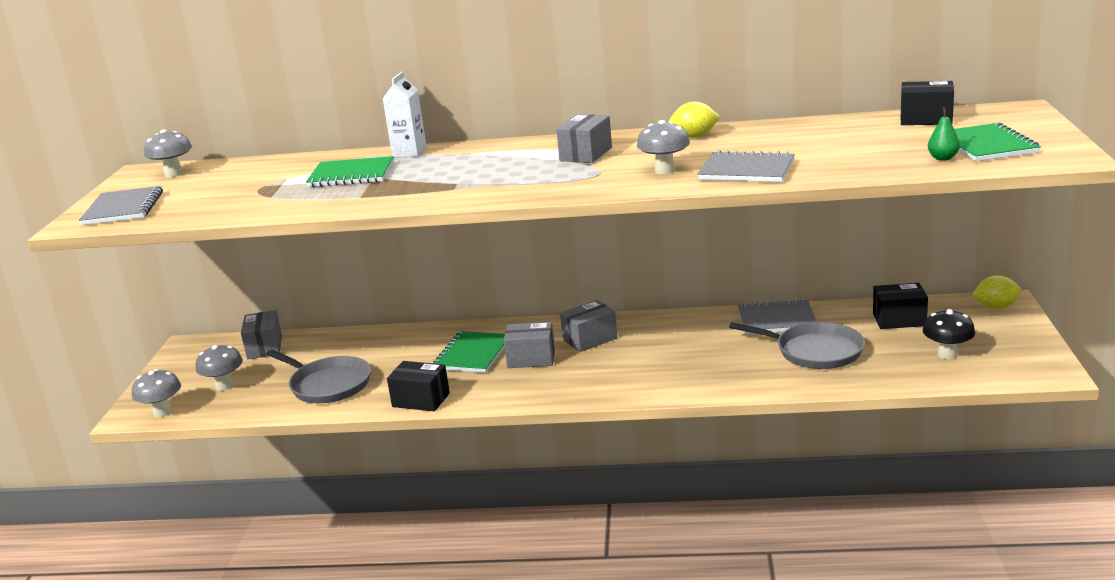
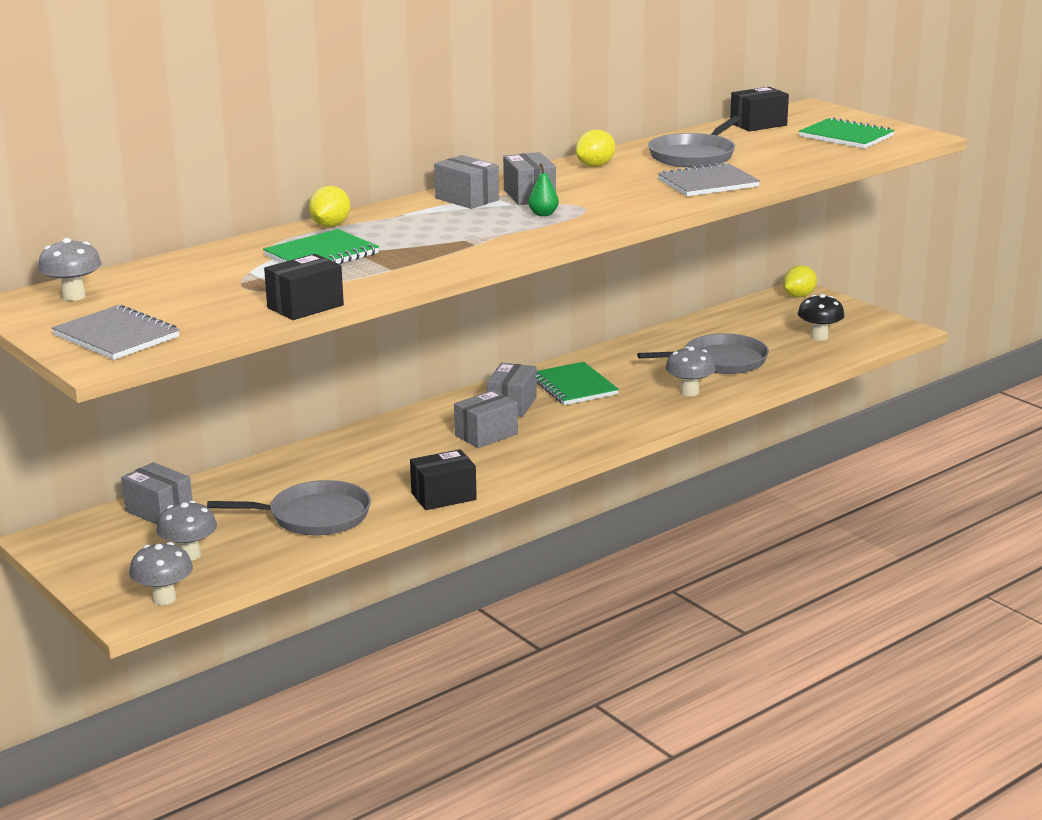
camera: 45 degrees left, 0 degrees up
white carton [383,72,427,157] -> yellow lemon [309,186,350,227]
green notebook [433,331,505,373] -> green notebook moved to [536,362,619,405]
grey mushroom [637,120,690,174] -> grey mushroom moved to [666,347,716,396]
grey notebook [738,299,817,334] -> none
black box [873,283,928,329] -> black box moved to [264,254,344,320]
green pear [928,107,960,161] -> green pear moved to [528,164,559,216]
none -> grey box [434,155,499,209]
none -> grey pan [648,116,741,168]

